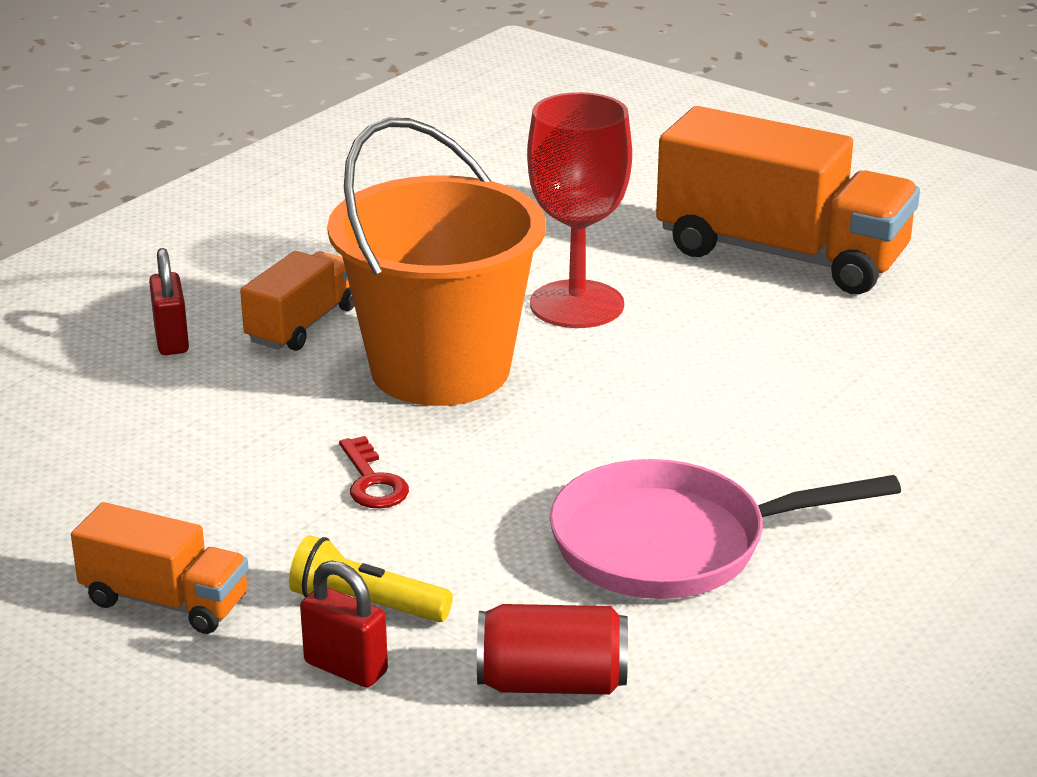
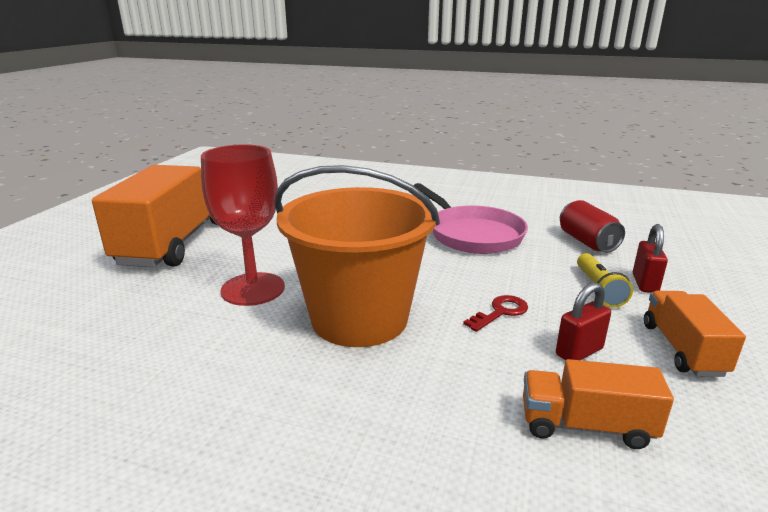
camera: 110 degrees left, 5 degrees down
red padlock [149,248,189,355] -> red padlock moved to [556,282,611,360]
orange truck [240,251,354,351] -> orange truck moved to [523,359,674,449]

